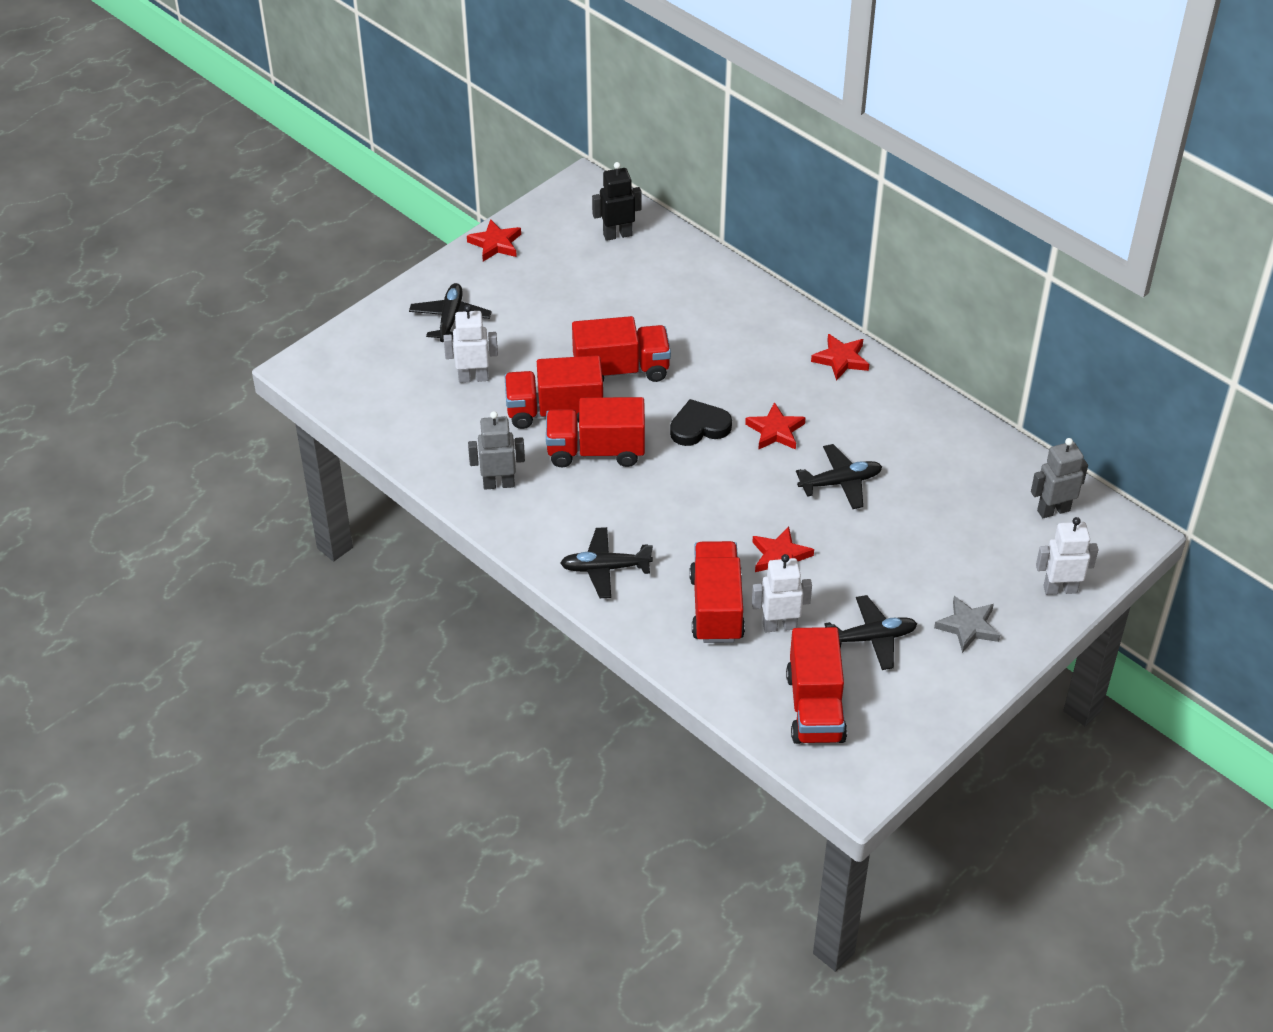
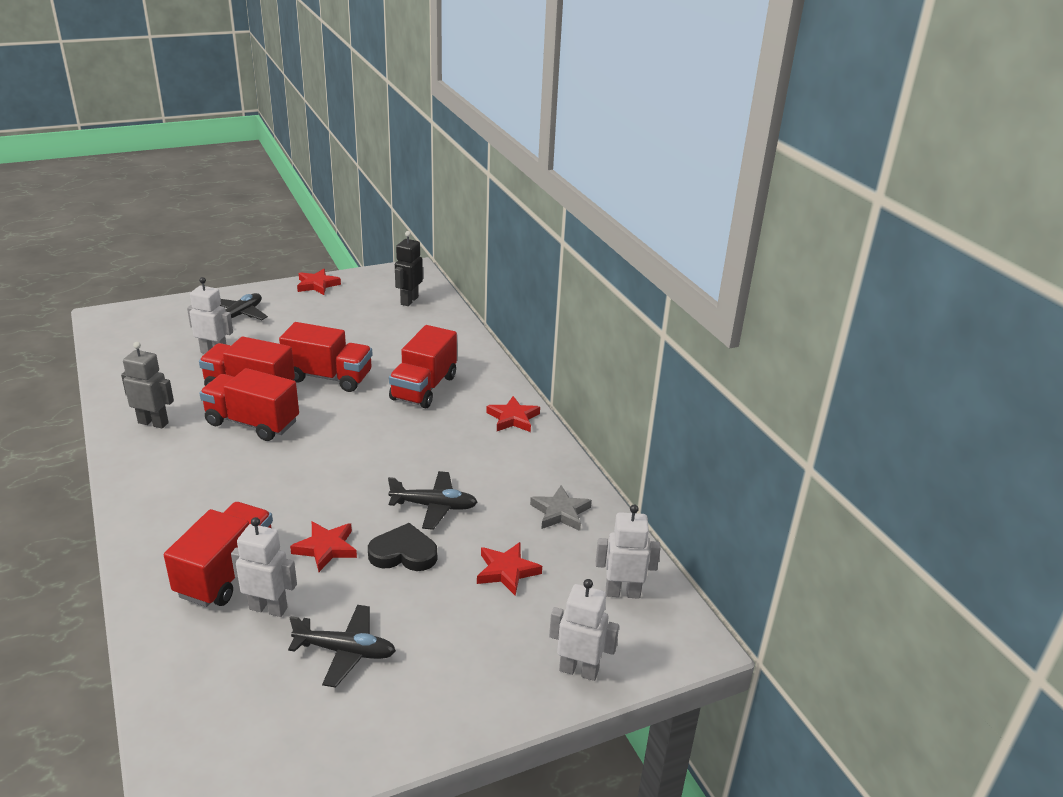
camera: 20 degrees right, 15 degrees down
black plane [560,527,653,598] -> none
black robot [592,162,642,241] -> black robot turned 75 degrees counterclockwise [395,231,423,306]
black heart [670,399,732,446] -> black heart moved to [368,523,437,571]
red star [745,402,806,450] -> red star moved to [477,542,542,596]
red truck [786,627,847,744] -> red truck moved to [389,325,457,408]
grey star [934,596,1000,653] -> grey star moved to [530,485,592,531]
grey robot [1031,438,1088,518] -> white robot [596,504,661,599]

